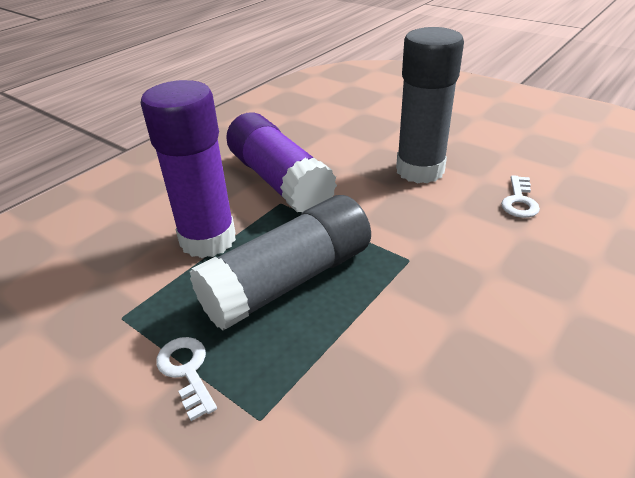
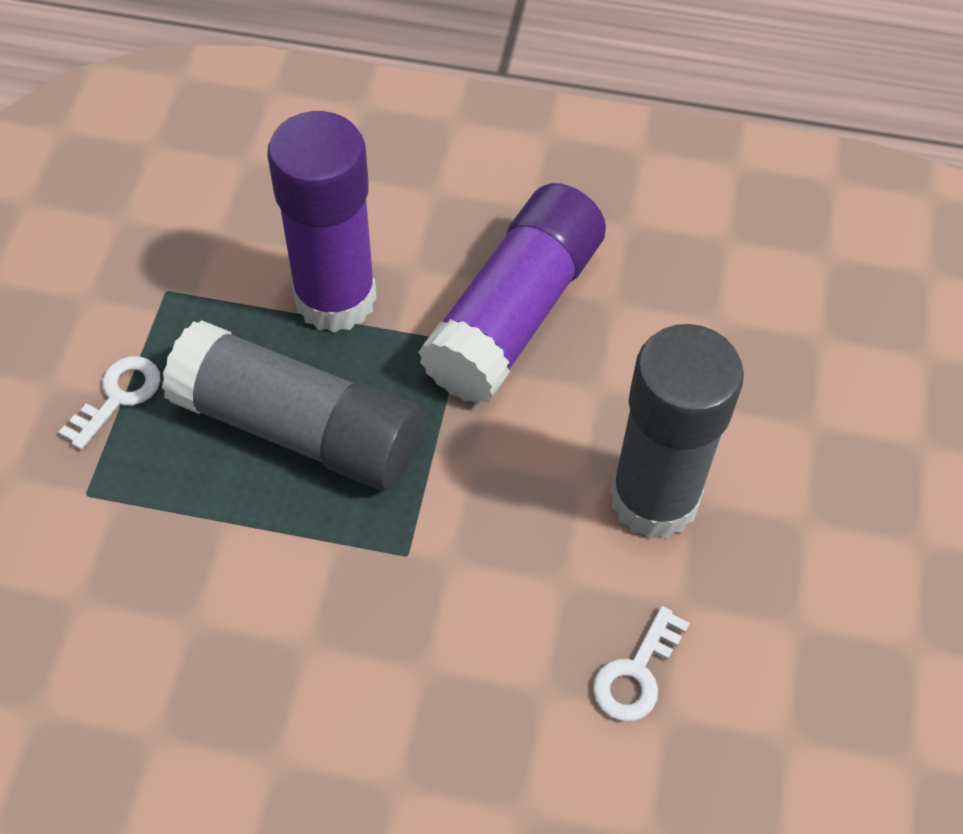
camera: 60 degrees right, 20 degrees up
white key [501,175,540,218] -> white key turned 45 degrees counterclockwise [593,606,689,721]

